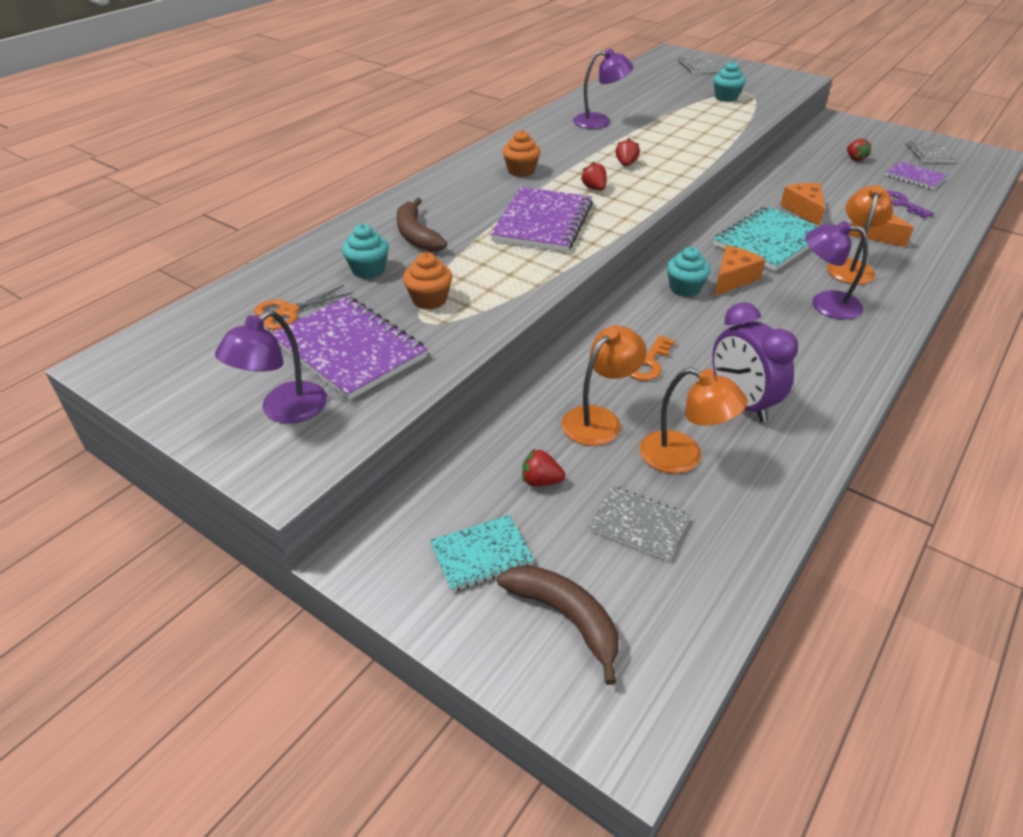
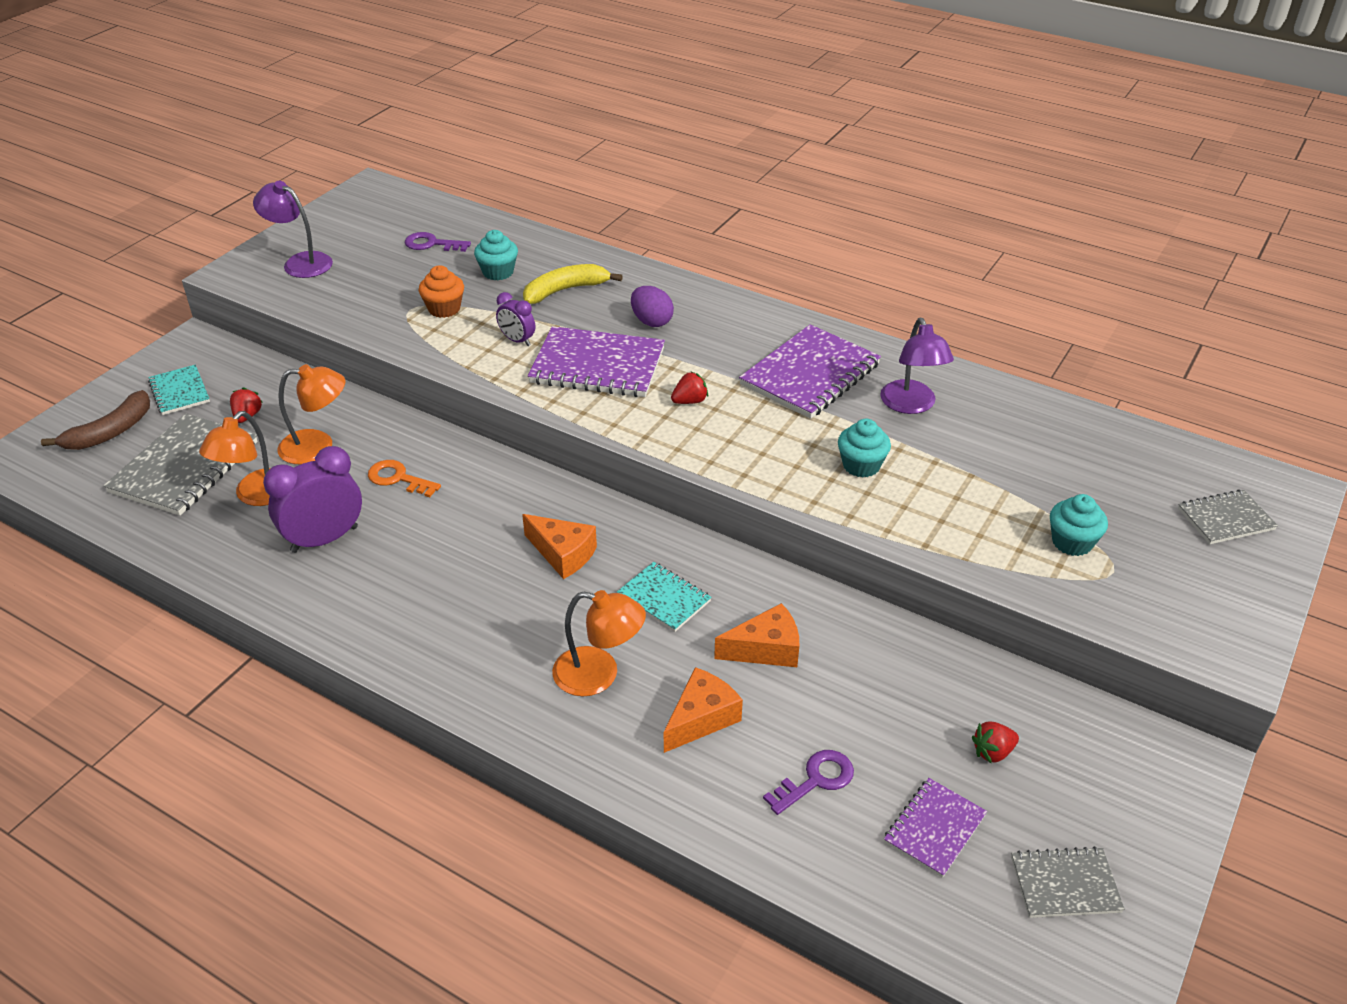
camera: 85 degrees right, 0 degrees up
orange scissors [254,285,353,330] -> purple key [405,232,471,252]
purple notebook [272,297,428,400] -> purple notebook moved to [739,324,881,419]
brown banana [397,198,447,252] -> yellow banana [523,264,623,304]
orange cupcake [502,130,541,177] -> none
orange lamp [562,326,647,446] -> orange lamp turned 45 degrees counterclockwise [278,364,345,464]
grey notebook [589,486,690,562] -> grey notebook [103,414,258,516], size x1.79
red strawberry [615,138,640,166] -> none
turquoise cupcake [667,247,710,297] -> turquoise cupcake moved to [838,419,891,478]
turquoise notebook [713,206,819,271] -> turquoise notebook [617,562,712,632], size x0.56
purple lamp [805,221,868,320] -> none
none -> purple clock [496,292,535,346]
none -> purple egg [631,286,674,327]

